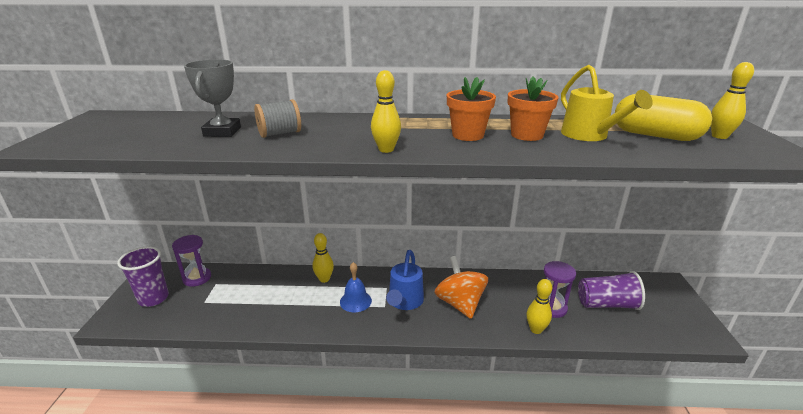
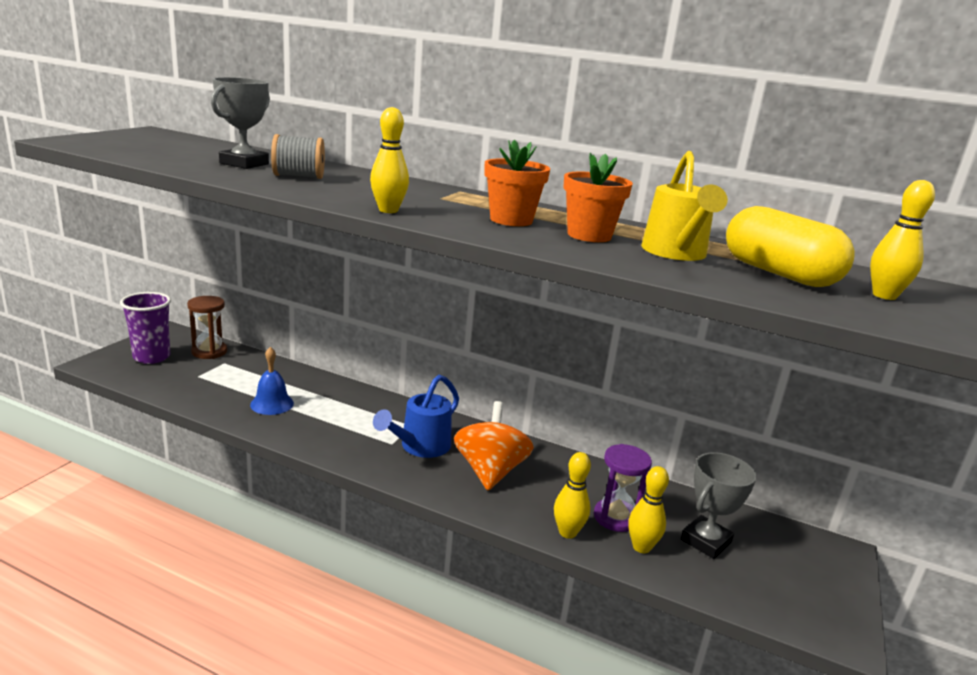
camera: 20 degrees right, 5 degrees down
purple hourglass [172,235,211,287] -> brown hourglass [187,296,227,359]
yellow bowling pin [313,233,334,283] -> yellow bowling pin moved to [628,466,669,553]
blue bell [340,262,372,312] -> blue bell moved to [250,347,294,415]
purple cup [578,271,645,310] -> grey trophy [681,452,757,559]

